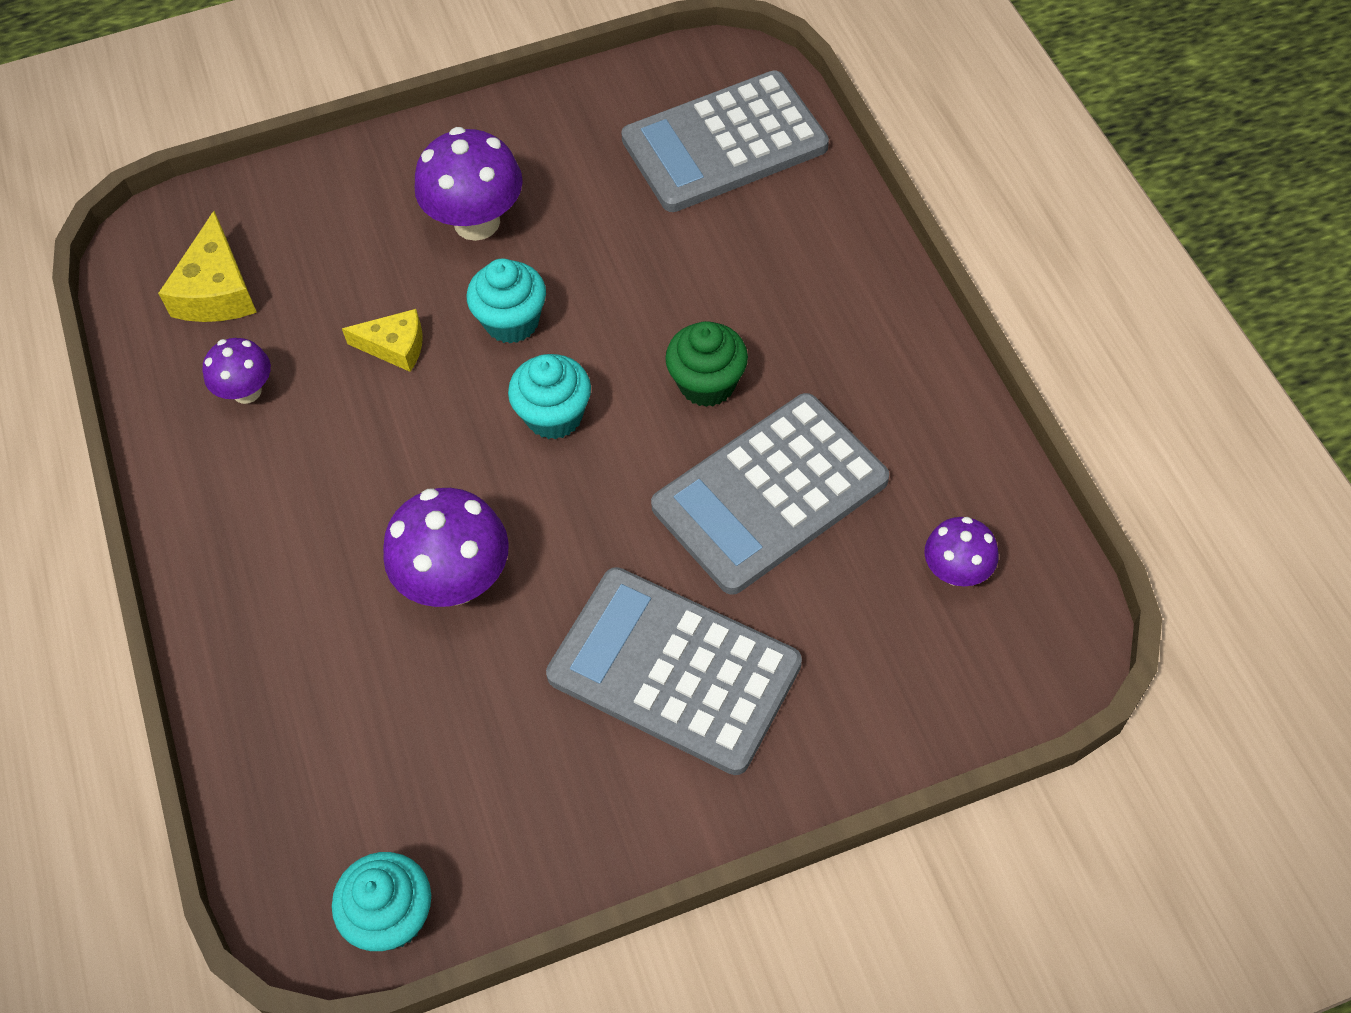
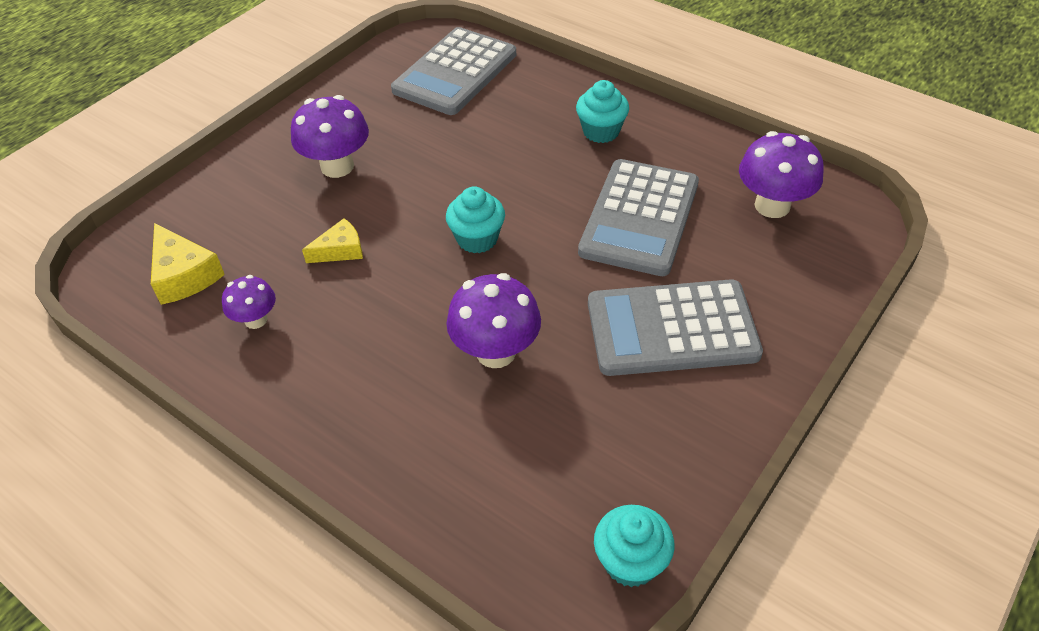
camera: 35 degrees left, 10 degrees down
turquoise cupcake [467,258,546,344] -> turquoise cupcake moved to [576,80,629,143]
green cupcake [665,321,748,407] -> none
purple mushroom [924,517,999,586] -> purple mushroom [739,131,824,218], size x1.70

